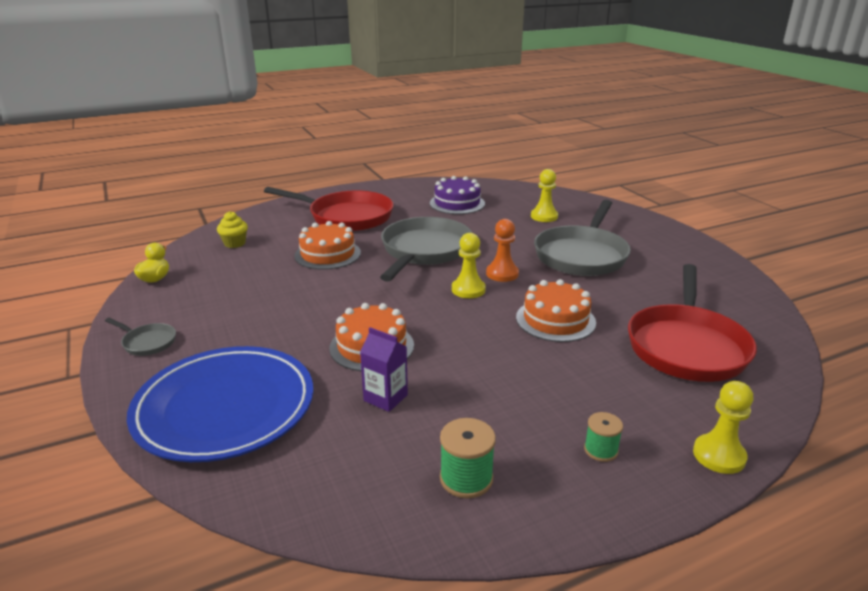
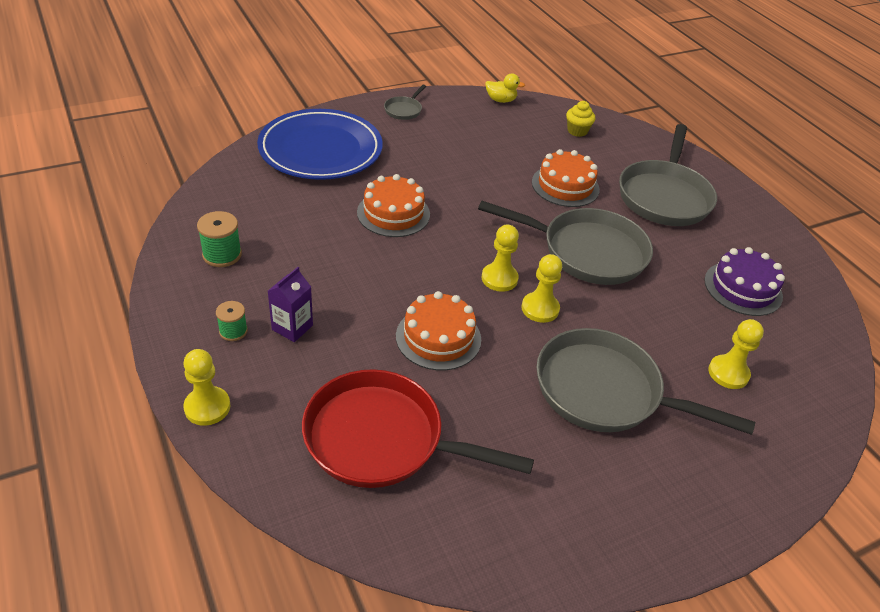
camera: 85 degrees right, 15 degrees up
red pan [264,187,394,231] -> grey pan [619,124,717,226]
purple carton [360,327,408,412] -> purple carton moved to [268,267,313,342]
orange pawn [486,219,519,282] -> yellow pawn [522,254,562,323]

